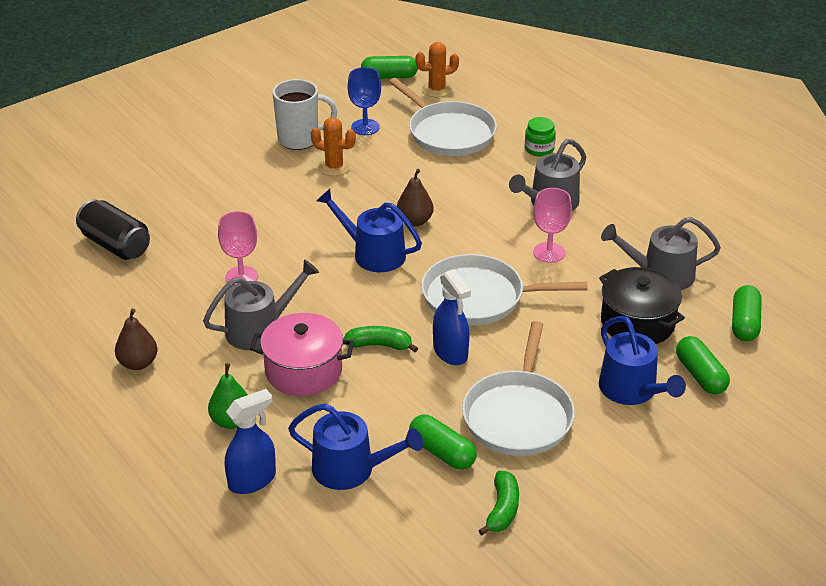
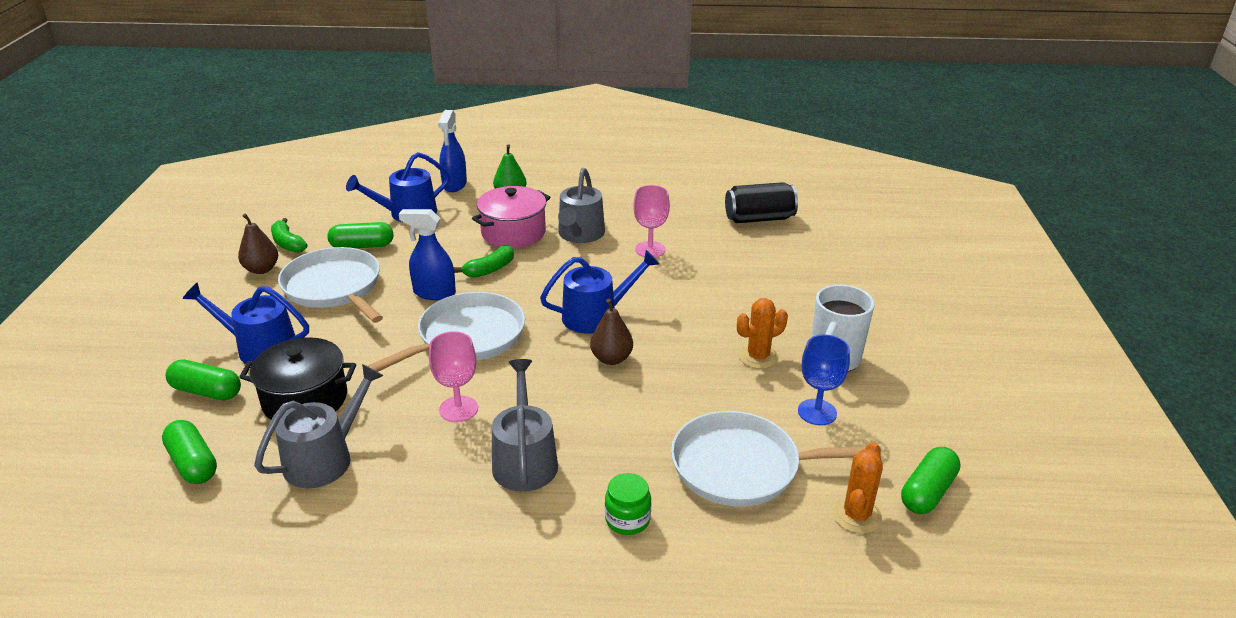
camera: 130 degrees right, 5 degrees down
brown pear [115,309,158,370] -> brown pear moved to [238,214,278,274]

